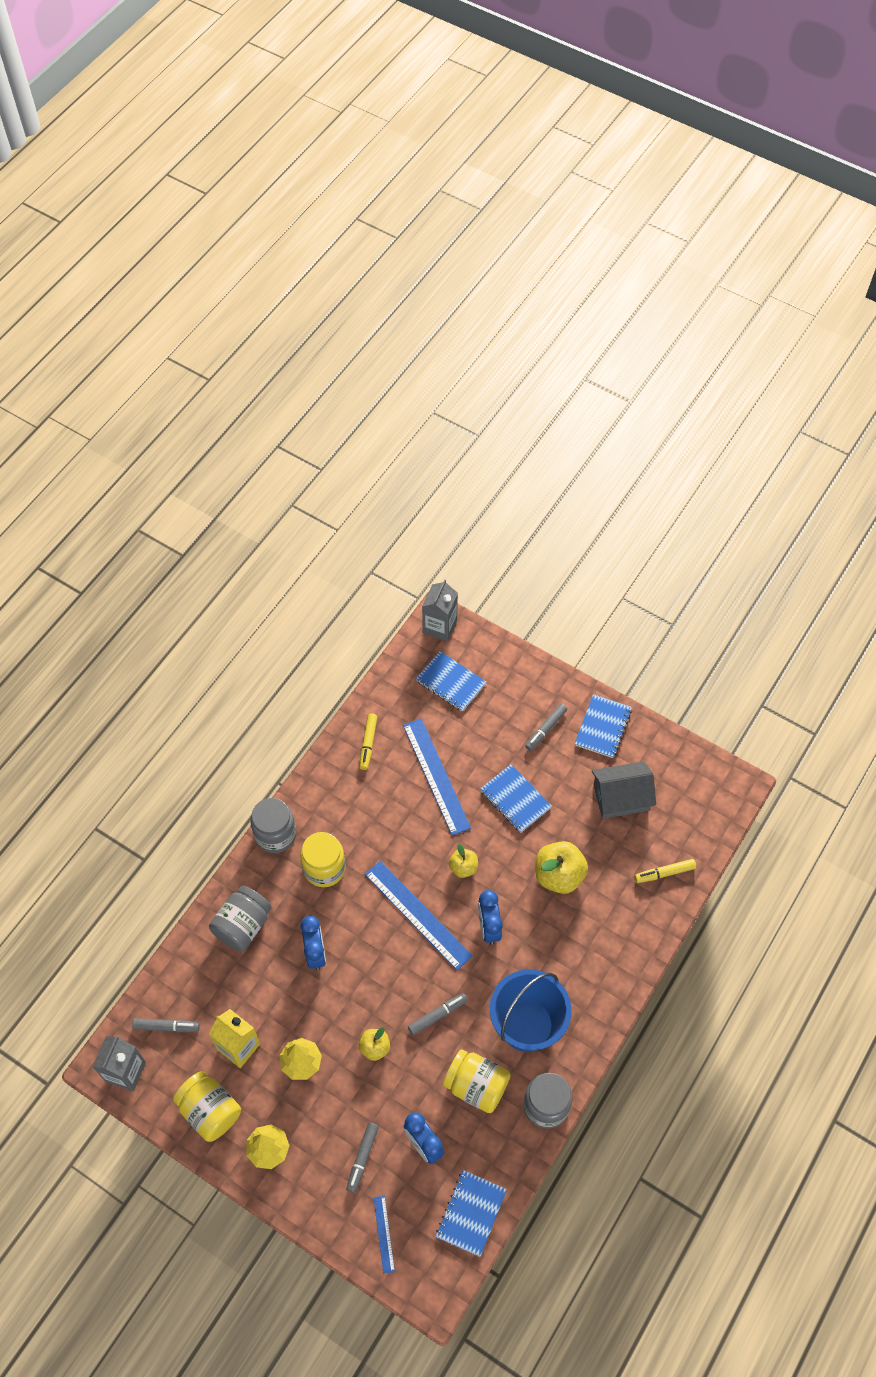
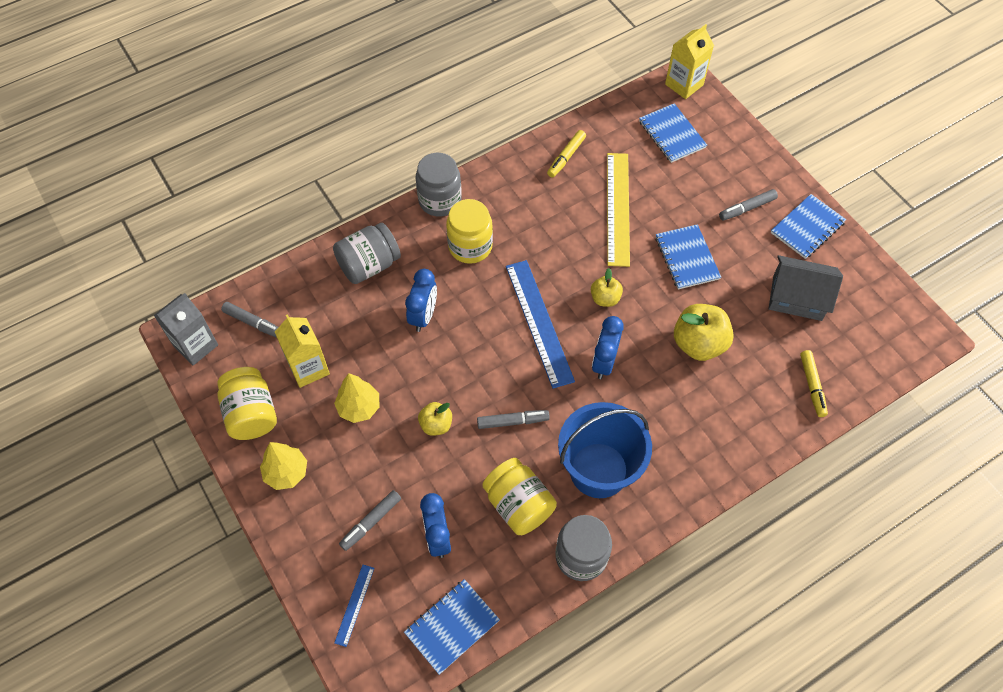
camera: 25 degrees right, 0 degrees up
blue ruler [403,718,471,836] -> yellow ruler [607,153,630,267]
grey carton [422,579,458,641] -> yellow carton [665,24,714,99]
yellow marker [634,859,696,883] -> yellow marker turned 105 degrees counterclockwise [800,350,828,417]

